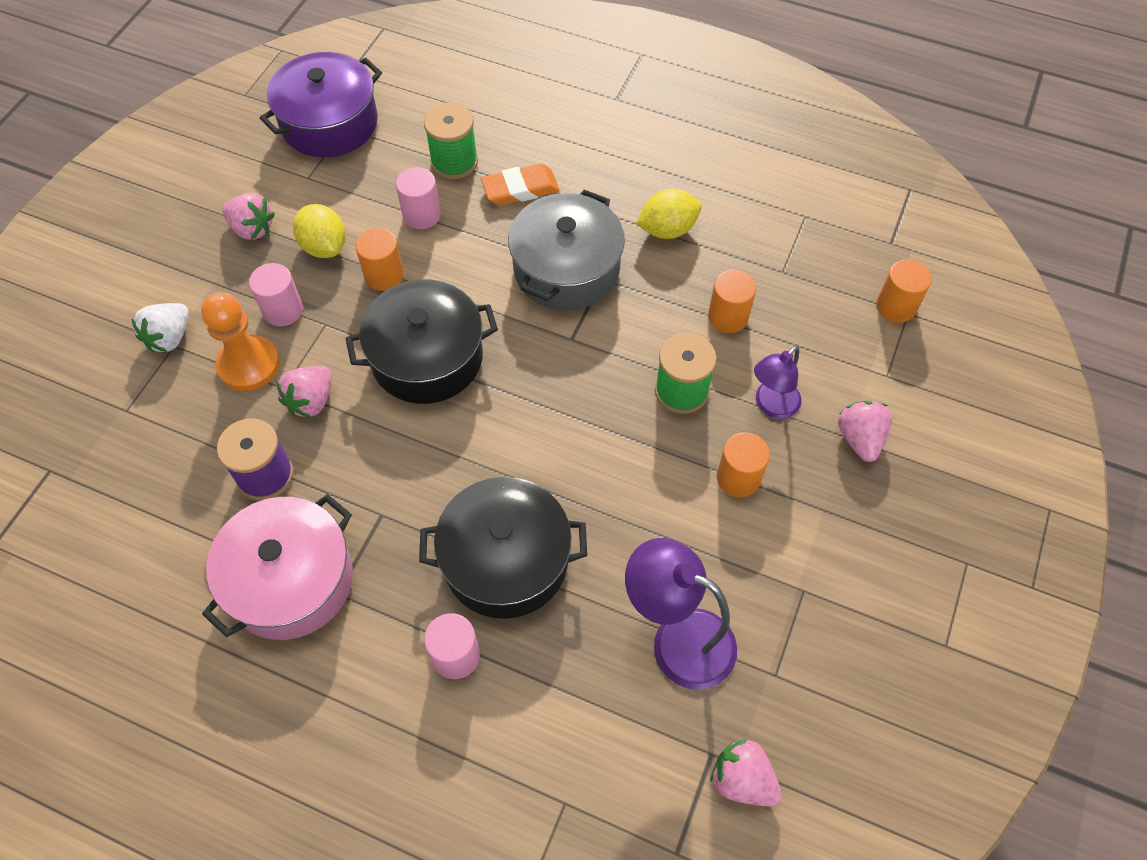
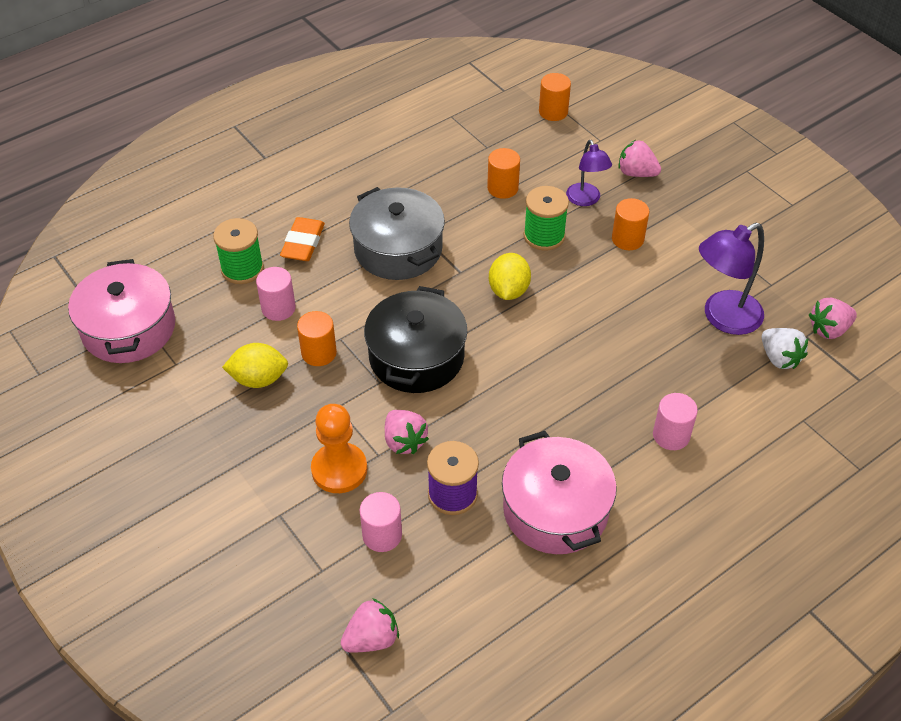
camera: 60 degrees left, 10 degrees down
white strawberry [131,303,189,352] -> white strawberry moved to [762,328,808,369]
pink strawberry [222,193,275,240] -> pink strawberry moved to [341,598,399,653]
pink cylinder [249,263,303,326] -> pink cylinder moved to [360,492,402,552]
purple pot [260,52,382,157] -> pink pot [68,259,175,363]
black pot [419,477,587,619] -> none
yellow lemon [636,189,702,239] -> yellow lemon moved to [489,253,531,300]

